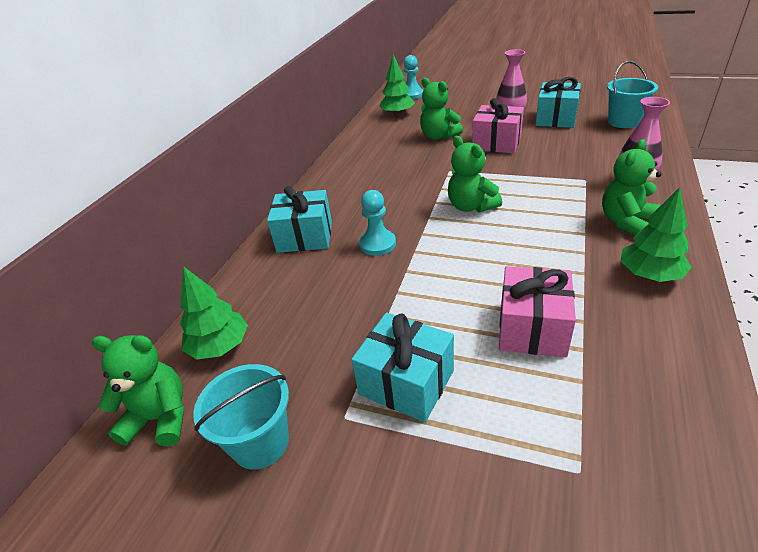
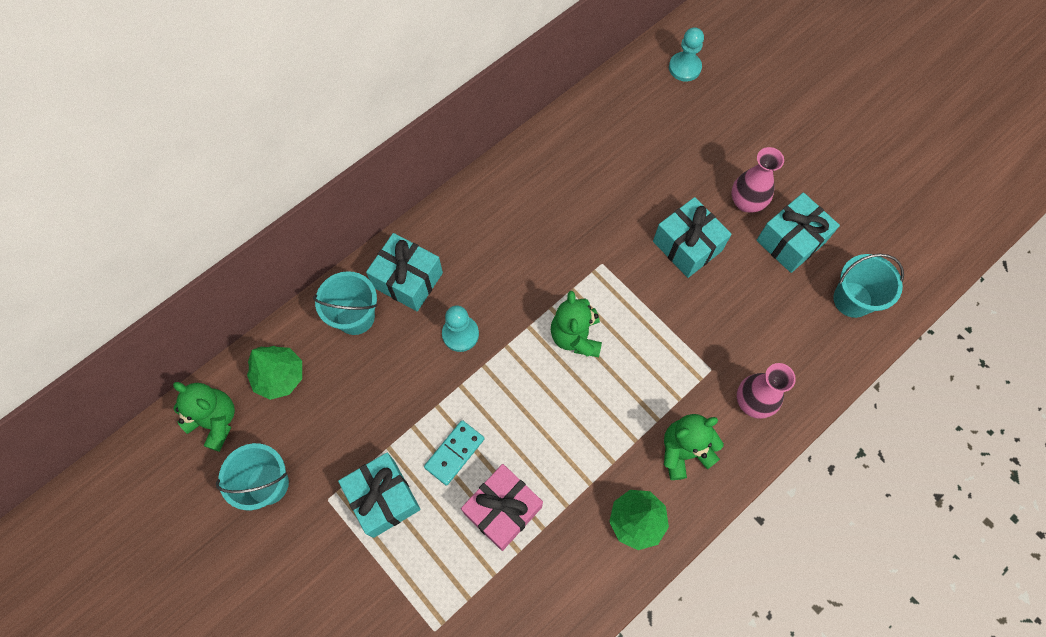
camera: 25 degrees right, 30 degrees up
green tree [379,55,415,116] -> none
green teddy bear [420,78,463,140] -> none
pink gift [472,98,524,154] -> turquoise gift [653,197,732,278]
none -> turquoise bucket [313,271,377,335]
none -> turquoise domino [424,420,484,486]

